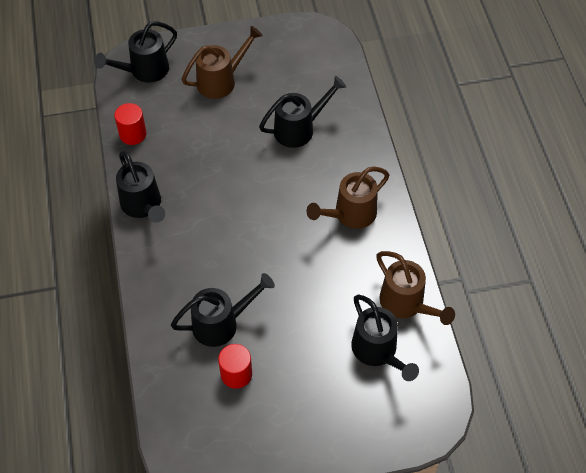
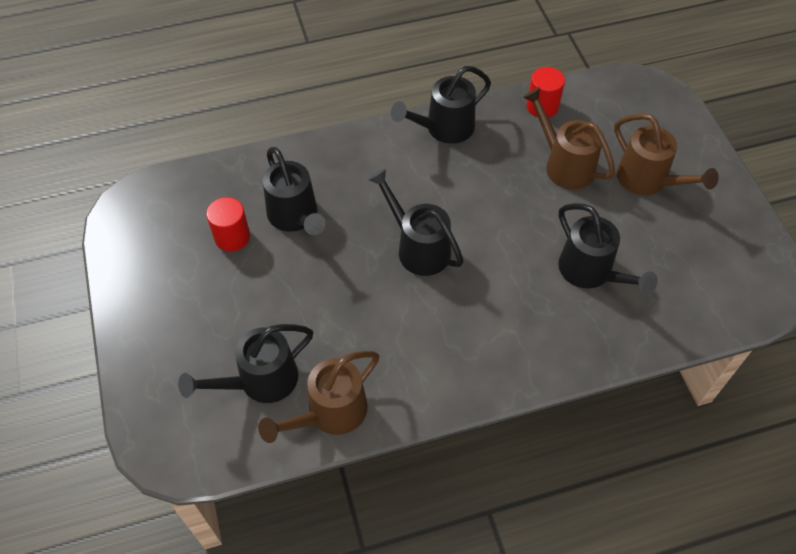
camera: 85 degrees right, 0 degrees up
black watering can [95,21,177,83] -> black watering can moved to [368,168,464,276]
brown watering can [306,167,389,229] -> brown watering can moved to [522,87,615,190]

